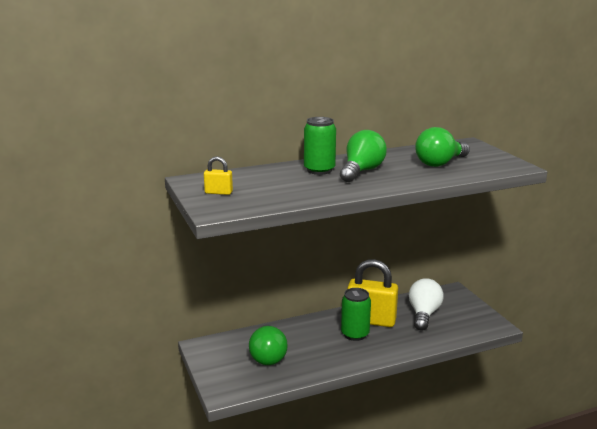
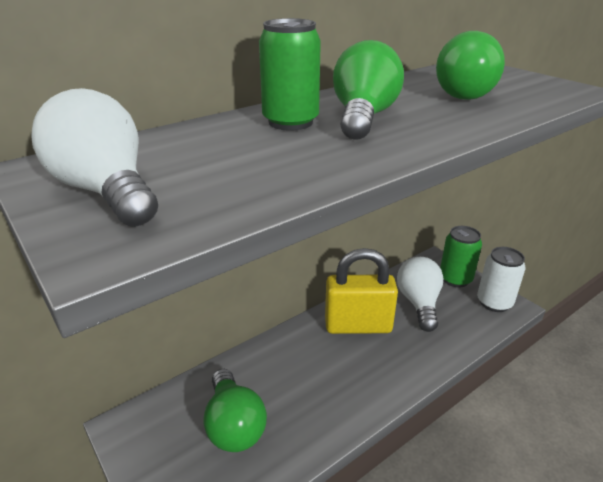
camera: 15 degrees left, 10 degrees up
yellow padlock [204,156,233,195] -> white light bulb [31,88,158,227]
green can [341,288,371,341] -> green can moved to [440,226,482,287]
none -> white can [477,247,526,312]

